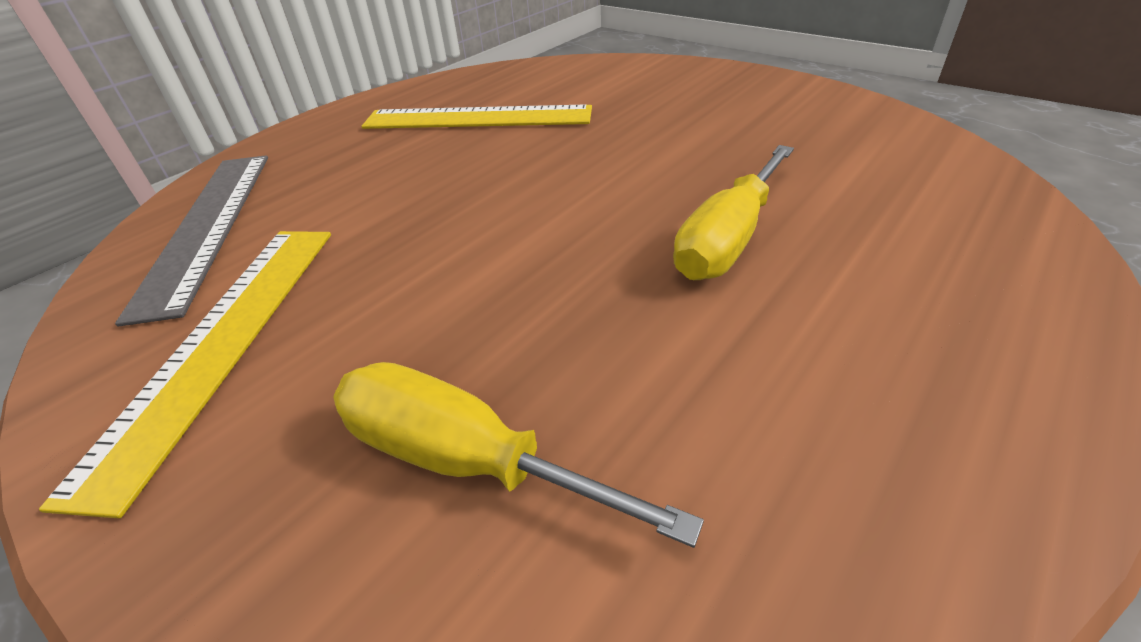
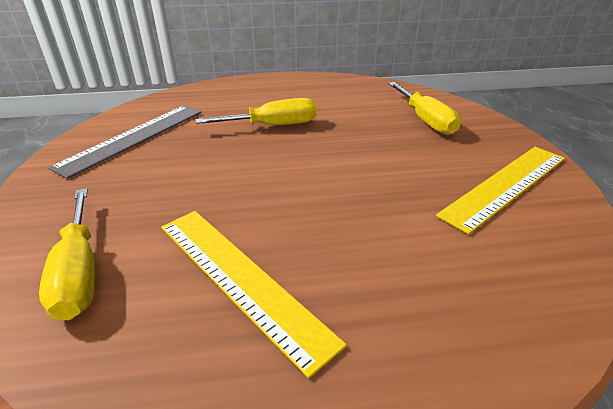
camera: 140 degrees left, 5 degrees down
grey ruler [115,155,268,327] -> grey ruler moved to [49,106,202,179]
none -> yellow screwdriver [39,188,95,320]

